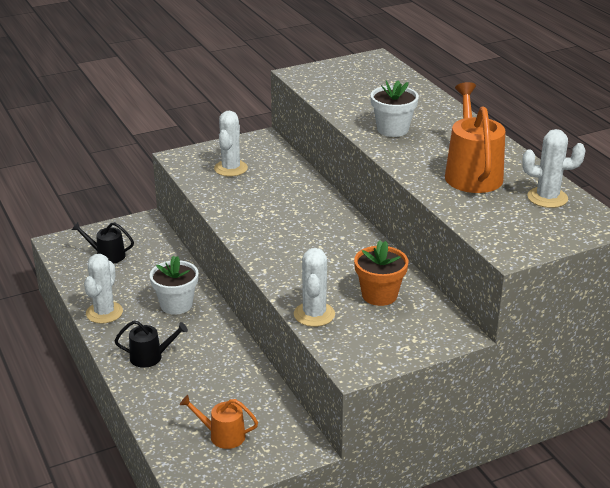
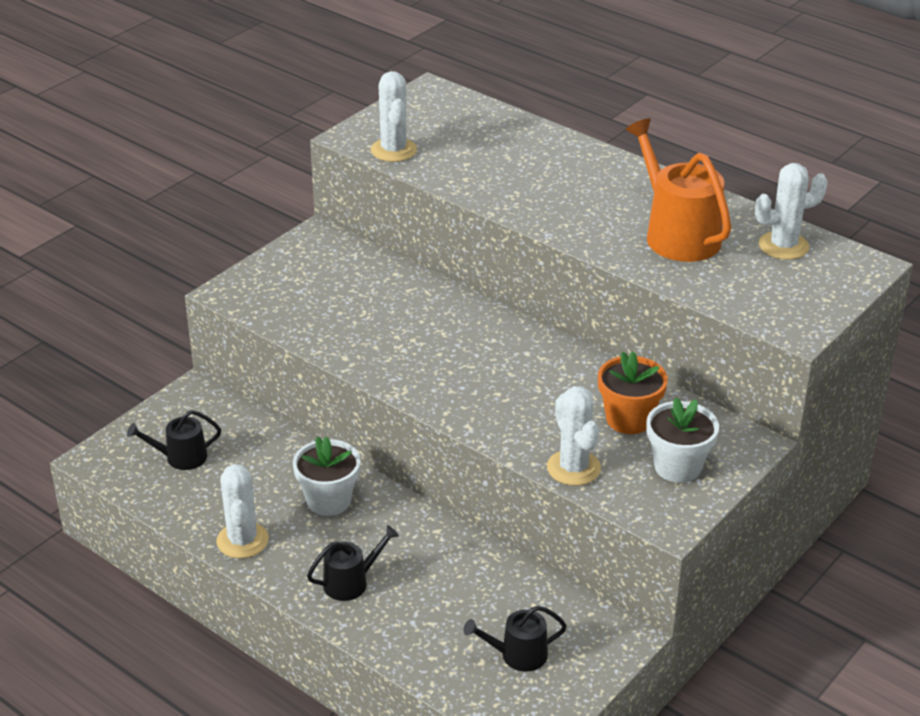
camera: 25 degrees left, 5 degrees up
orange watering can [180,395,258,449] -> black watering can [463,606,567,672]
white cactus [214,111,248,177] -> white cactus moved to [371,71,417,162]
white flower pot [370,81,419,137] -> white flower pot moved to [646,397,719,483]

